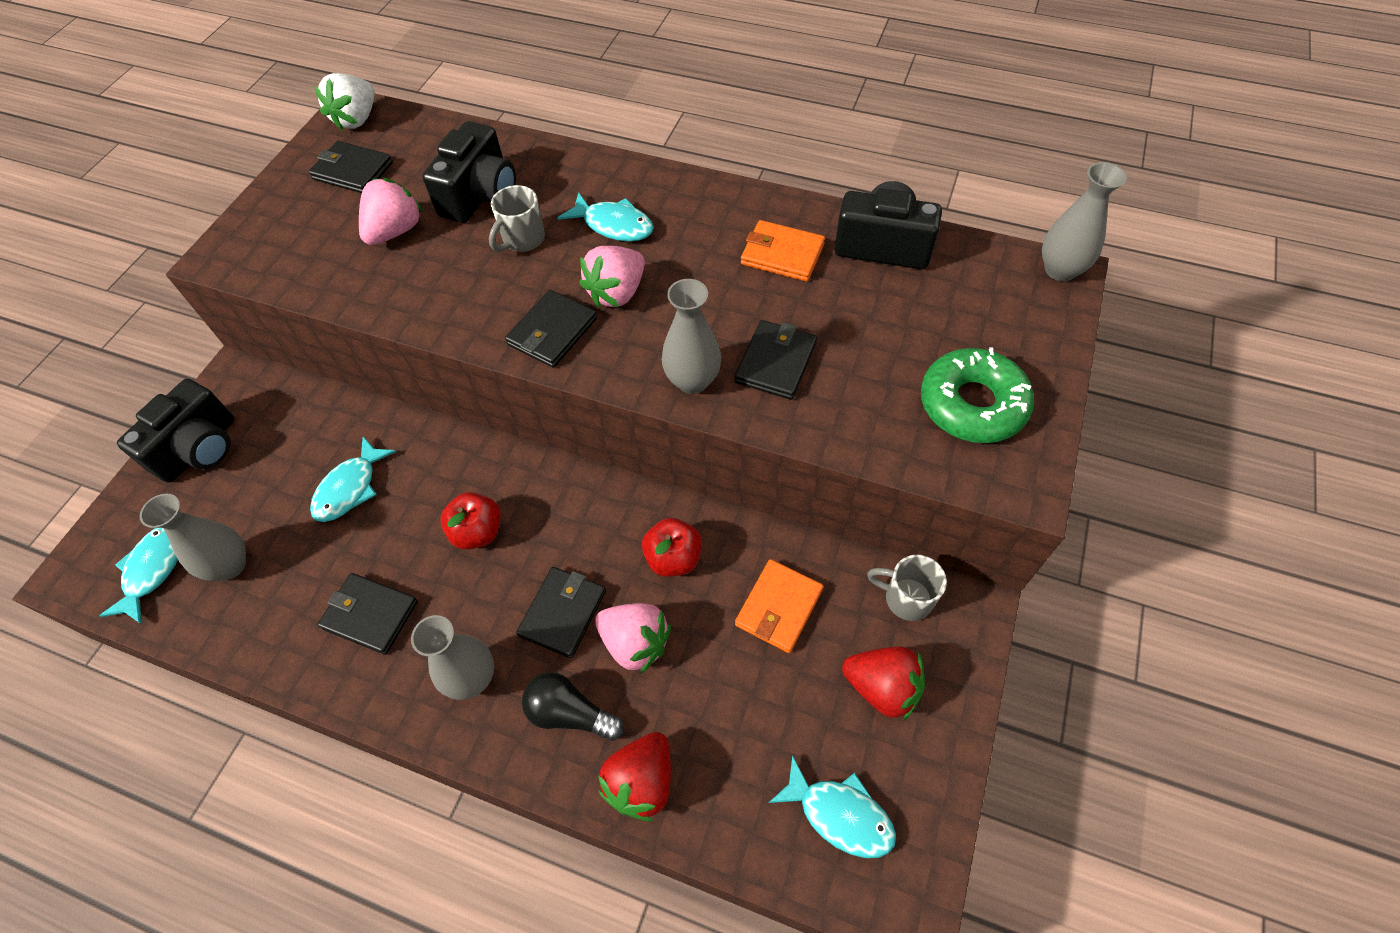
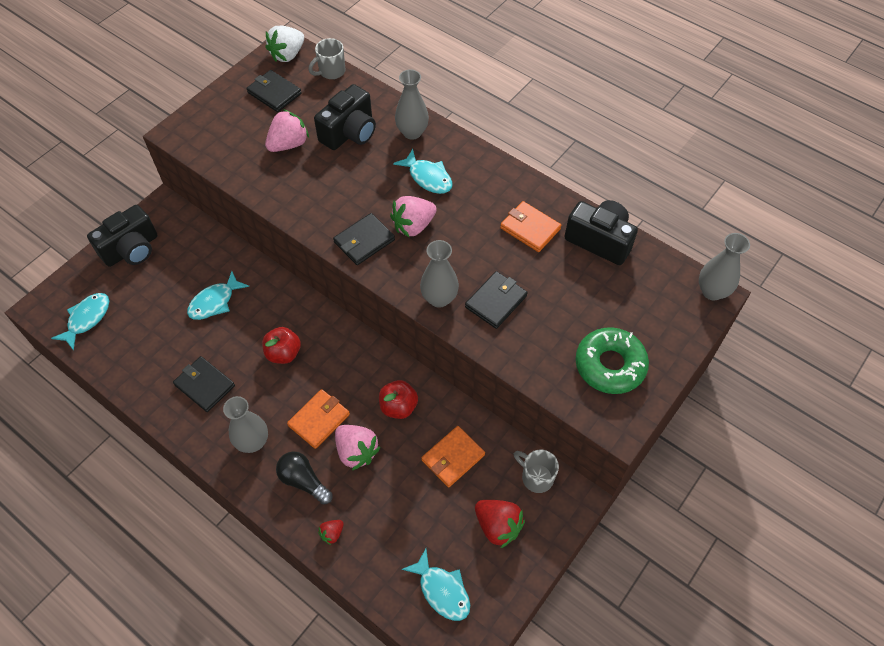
camera: 15 degrees right, 0 degrees up
grey vase [140,494,246,581] -> grey vase moved to [395,69,429,140]
grey mug [489,185,545,252] -> grey mug moved to [308,38,345,79]
black wallet [516,567,606,658] -> orange wallet [287,389,350,449]
red strawberry [598,732,671,821] -> red strawberry [318,520,344,545], size x0.51

